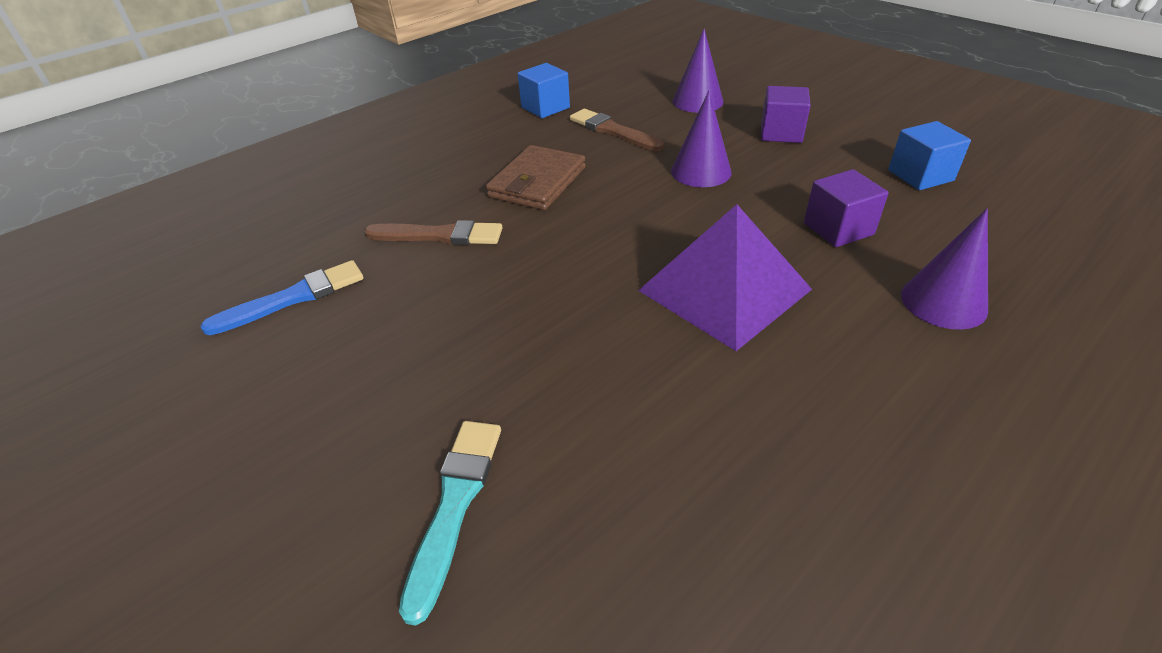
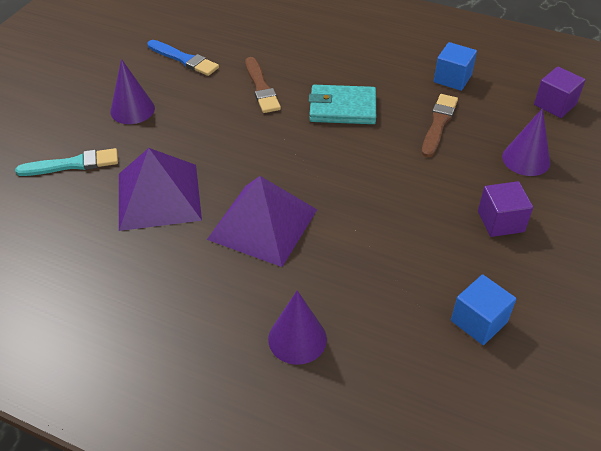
camera: 65 degrees right, 5 degrees up
brown wallet [486,145,586,210] -> turquoise wallet [309,85,376,124]
purple cone [671,91,732,187] -> purple cone moved to [111,59,155,124]
purple cube [804,169,889,247] -> purple cube moved to [534,67,585,118]
none -> purple pyramid [119,148,202,231]

